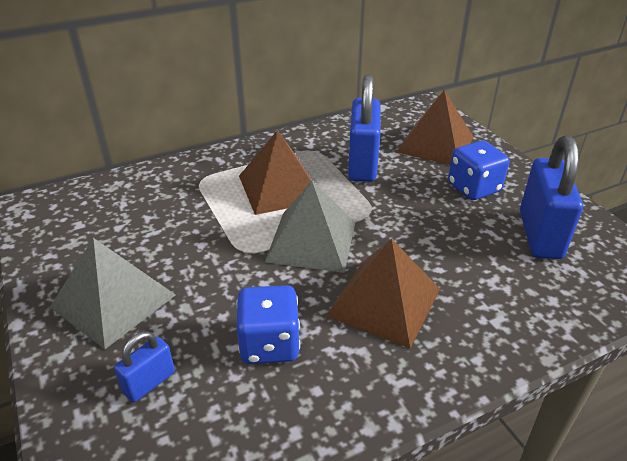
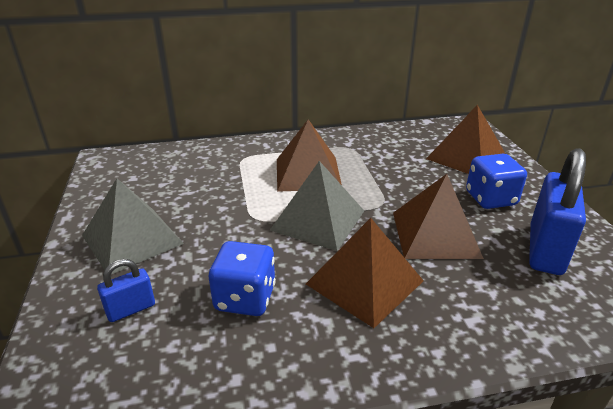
camera: 15 degrees right, 5 degrees down
blue padlock [348,74,380,182] -> none
none -> brown pyramid [393,174,484,259]

